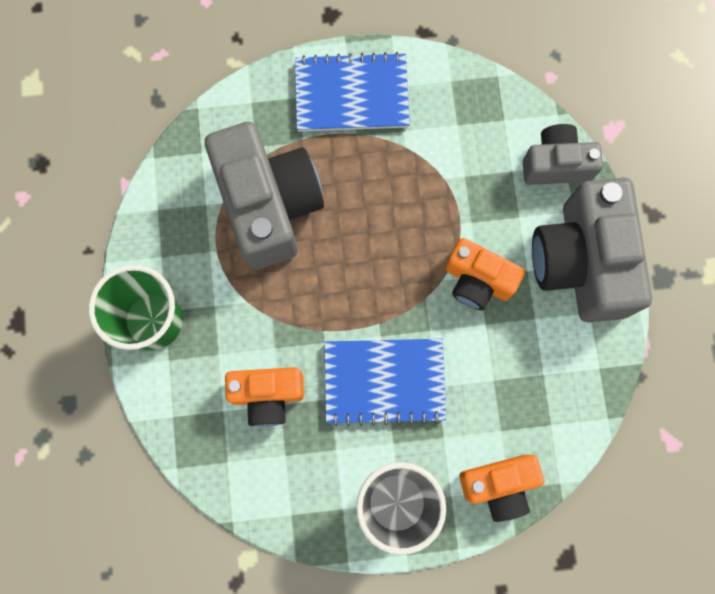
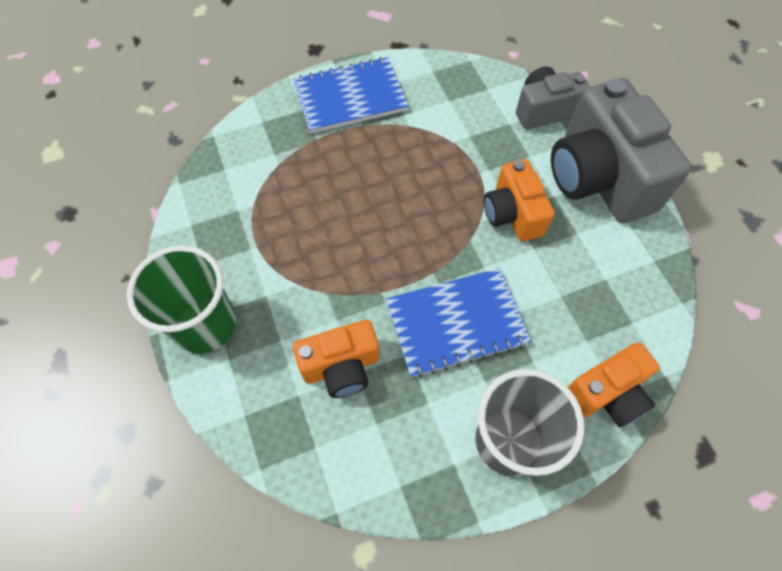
camera: 15 degrees left, 15 degrees down
grey camera [205,122,324,270] -> none
orange camera [445,238,525,310] -> orange camera turned 60 degrees clockwise [484,159,555,241]

